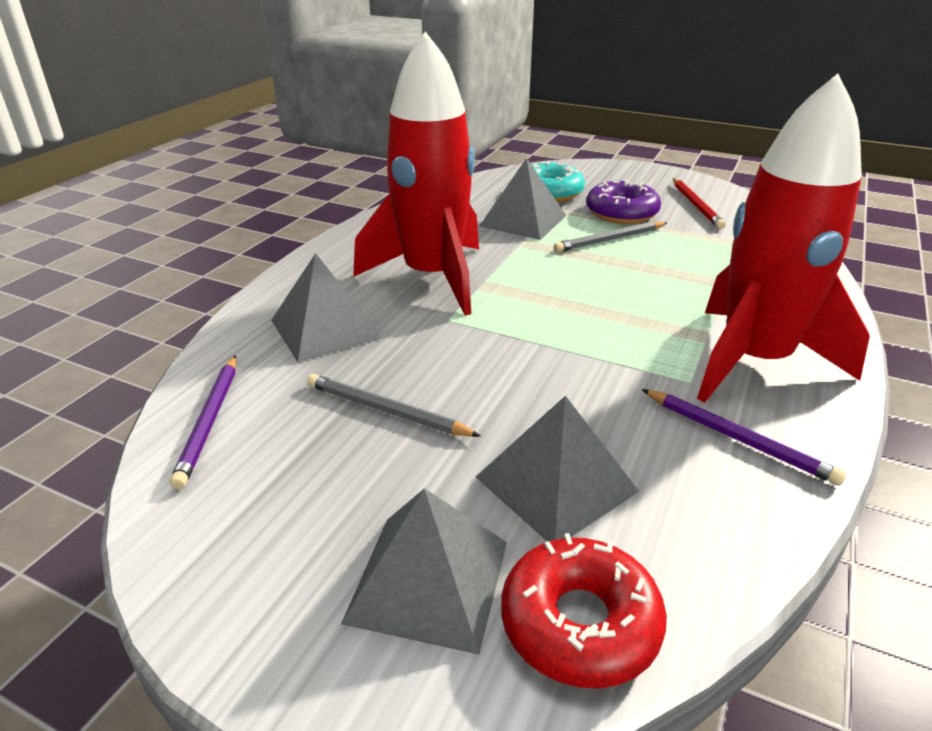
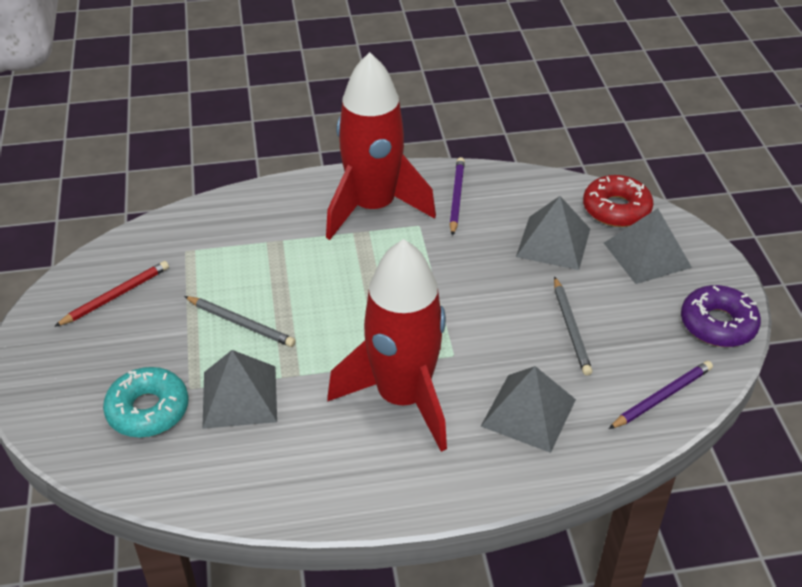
camera: 125 degrees left, 10 degrees up
purple donut [586,180,661,224] -> purple donut moved to [681,285,761,347]

